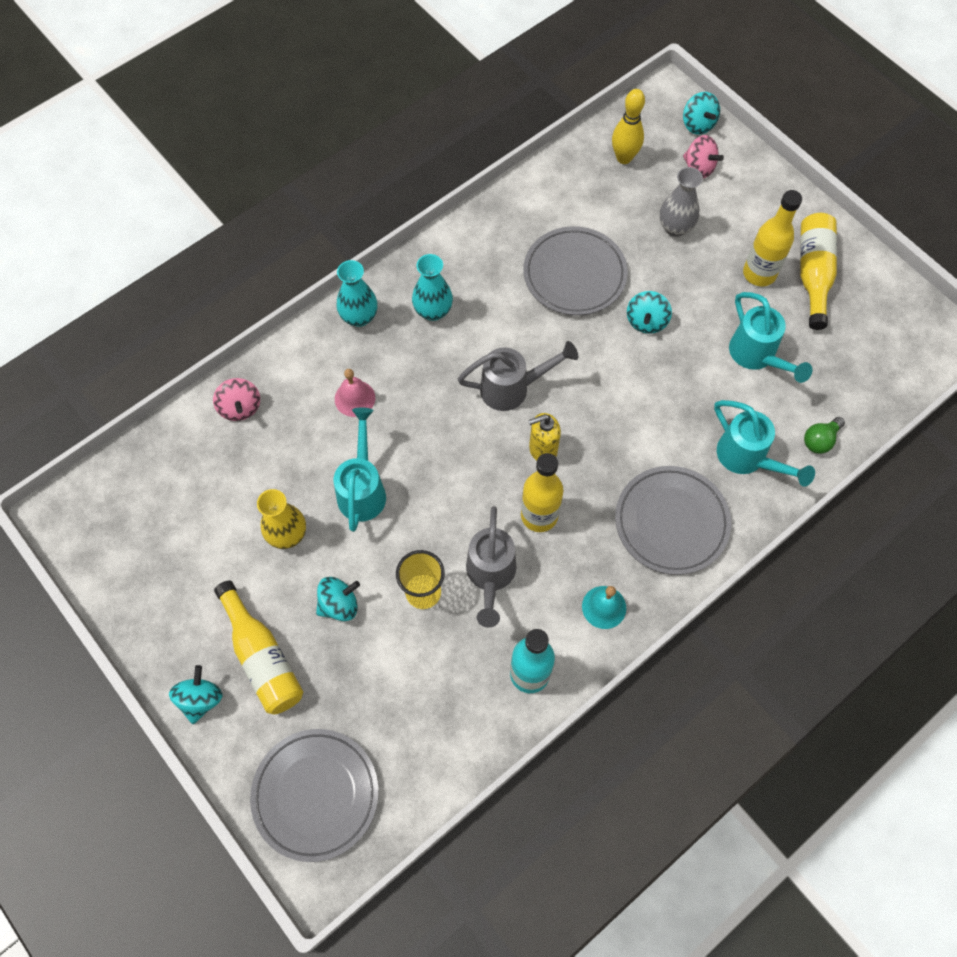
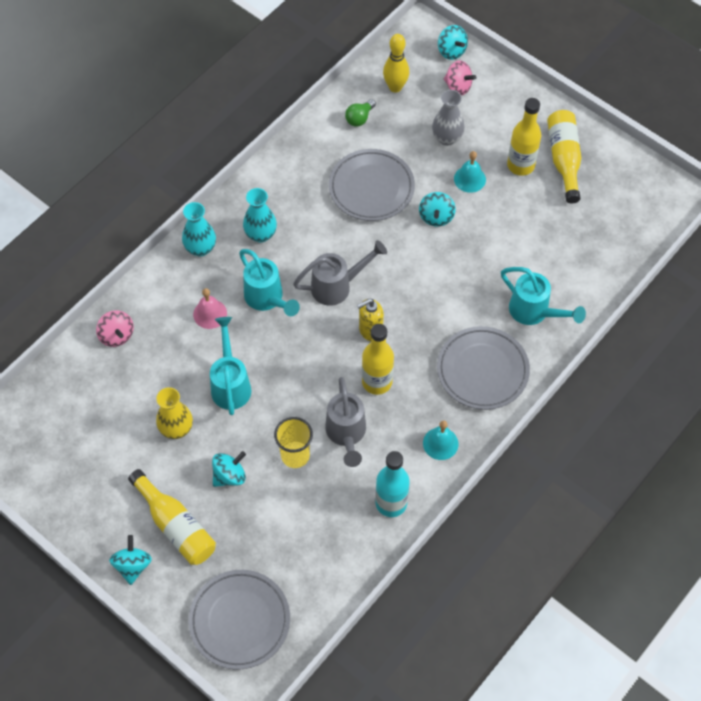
camera: 10 degrees left, 5 degrees down
turquoise watering can [729,292,812,383] -> turquoise watering can moved to [239,249,300,316]
green light bulb [804,417,845,454] -> green light bulb moved to [345,99,376,127]
none -> turquoise bell [454,151,486,193]

